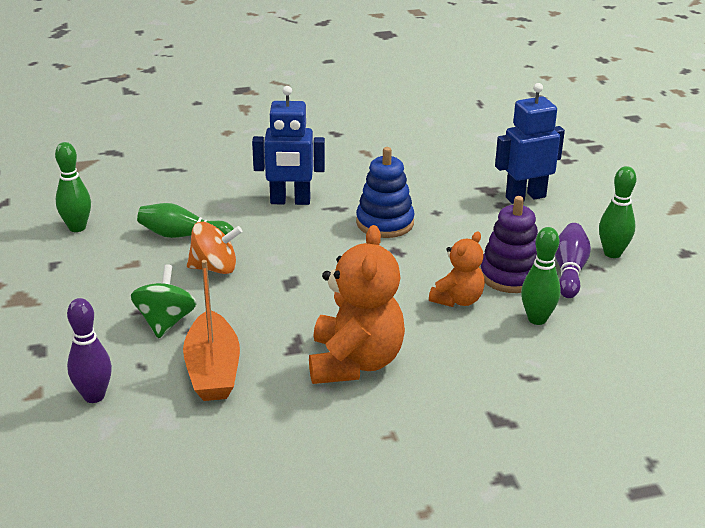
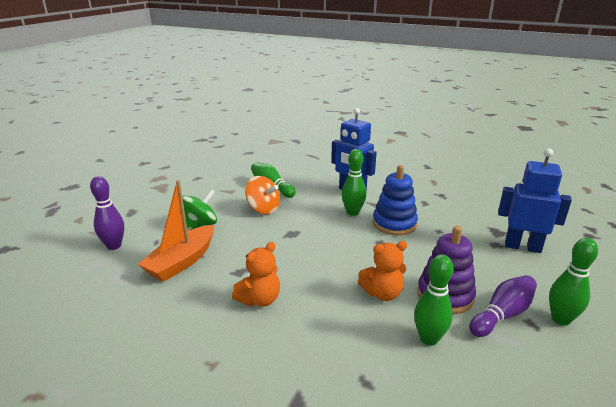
camera: 40 degrees right, 5 degrees down
green bowling pin [55,142,91,232] -> green bowling pin moved to [341,149,366,216]
orange teddy bear [309,225,405,384] -> orange teddy bear [232,242,280,307], size x0.57

